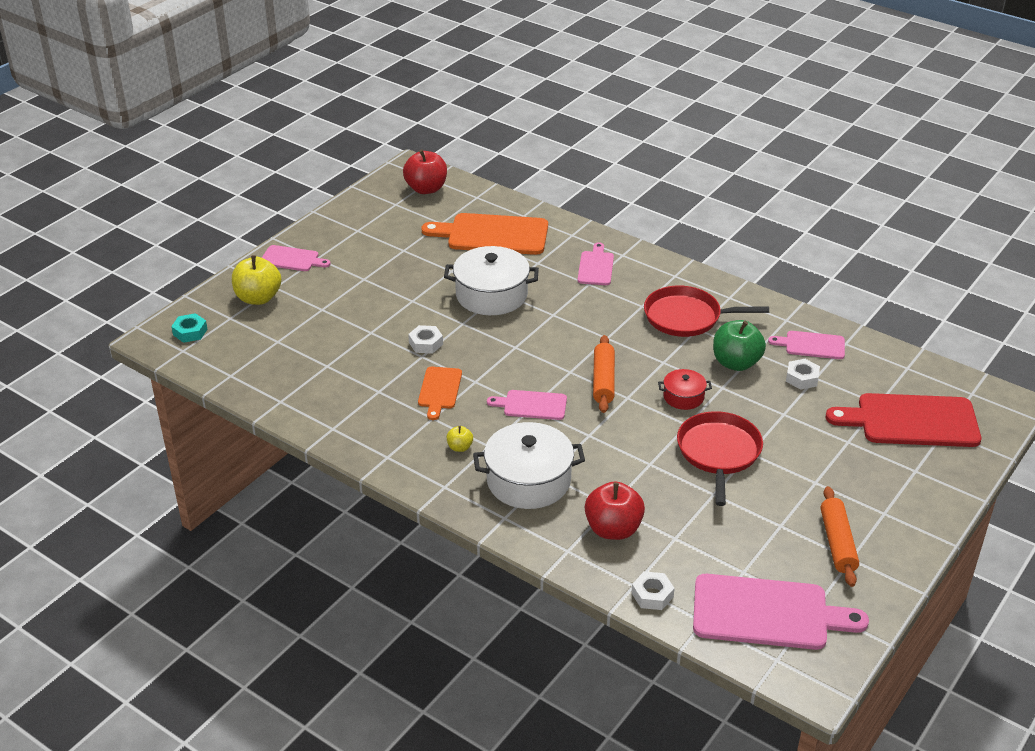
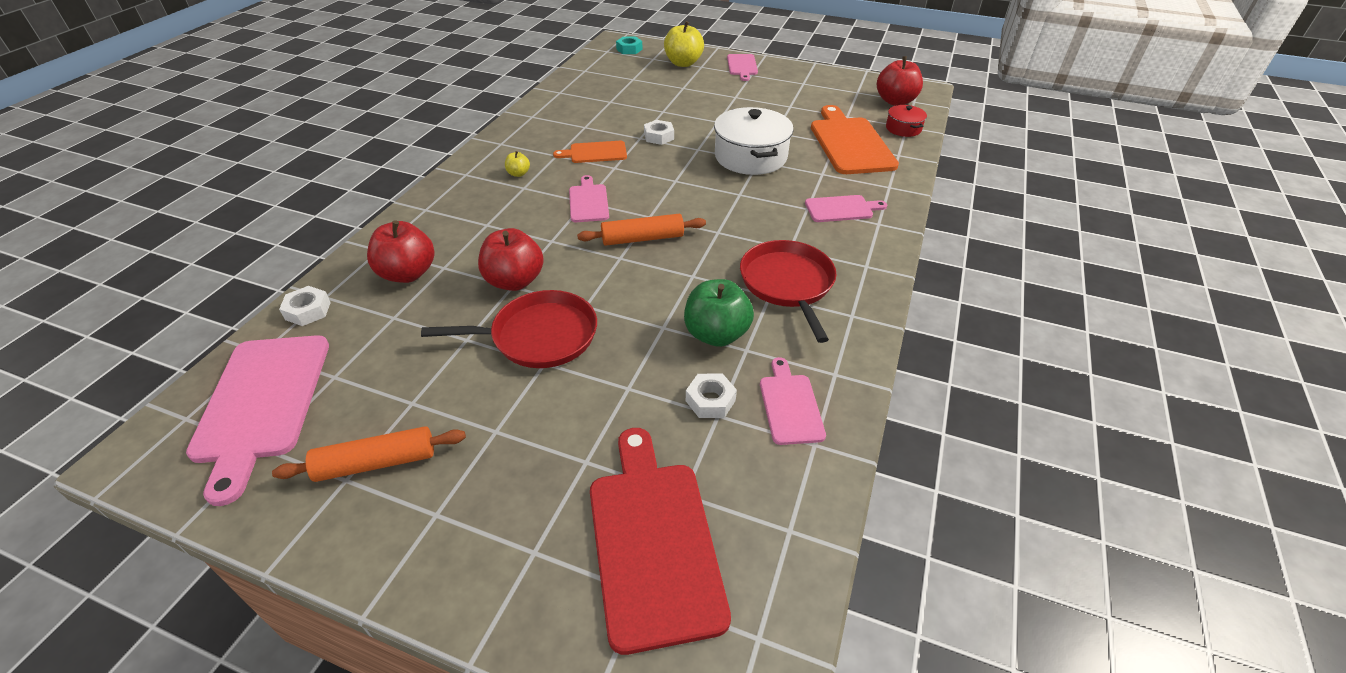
camera: 75 degrees right, 5 degrees up
white pot [473,422,585,509] -> none
red pot [658,369,712,410] -> red pot moved to [886,105,927,137]
none -> red apple [478,228,544,291]

